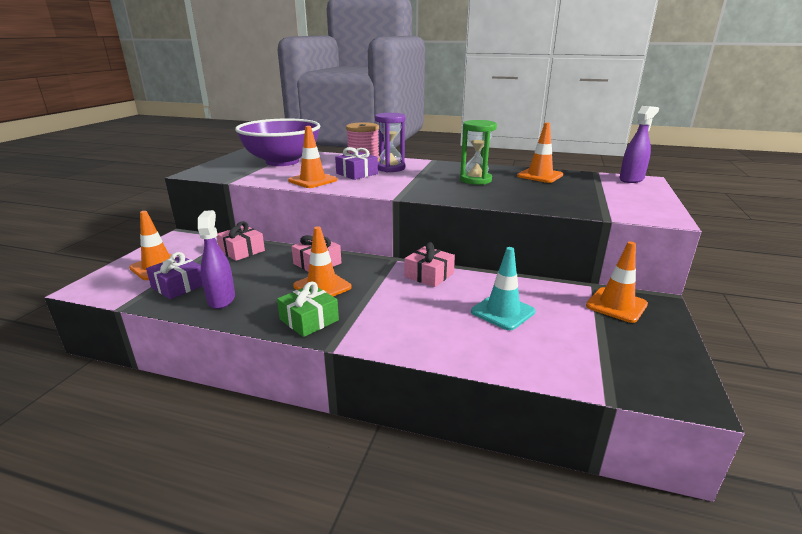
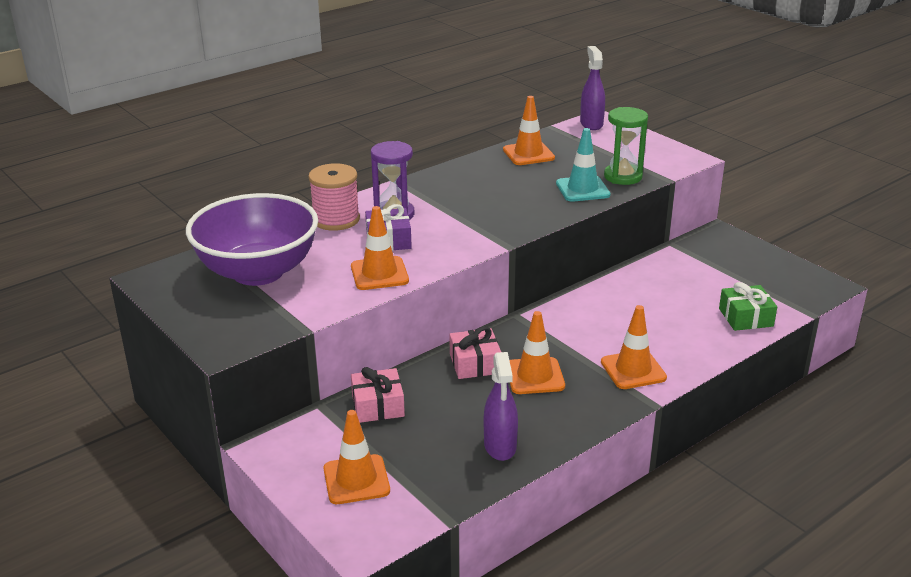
camera: 55 degrees left, 5 degrees up
purple gift [146,252,203,299] -> none
purple spray bottle [198,210,235,309] -> purple spray bottle turned 120 degrees counterclockwise [484,352,518,461]
green gift [277,281,339,337] -> green gift moved to [719,282,777,331]
pink gift [405,242,455,287] -> none
green hourglass [460,120,497,185] -> green hourglass moved to [604,107,648,185]
turquoise traffic cone [471,247,535,330] -> turquoise traffic cone moved to [556,128,611,202]
orange traffic cone [586,241,648,323] -> orange traffic cone moved to [601,305,667,389]

